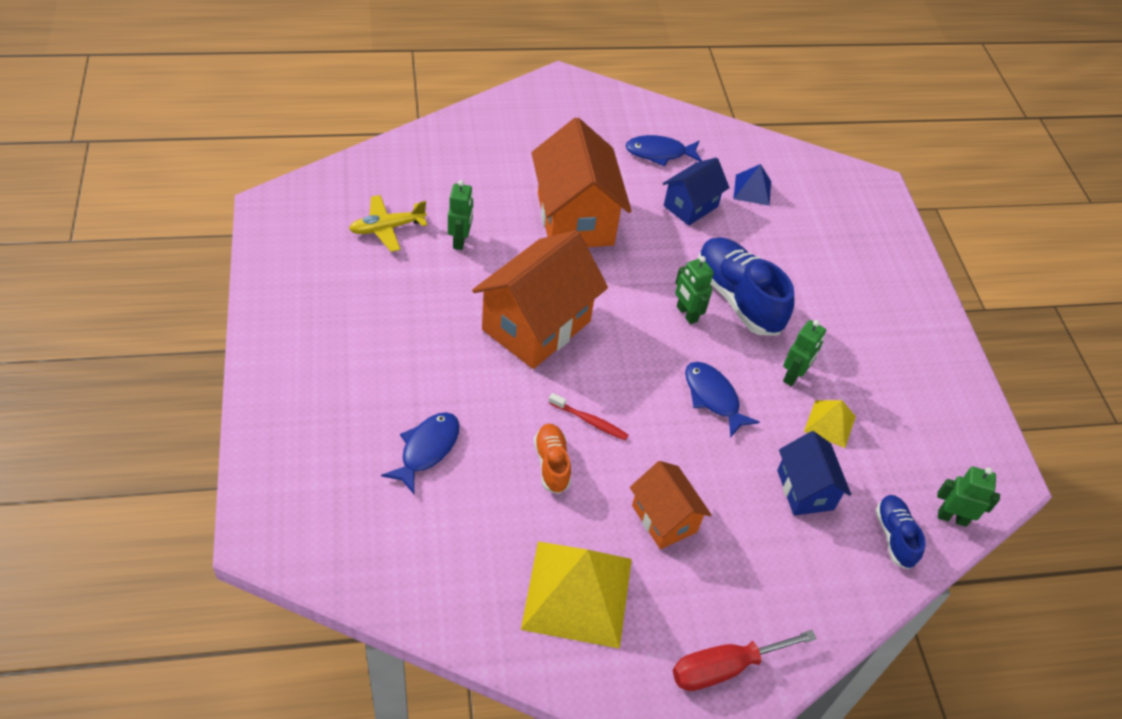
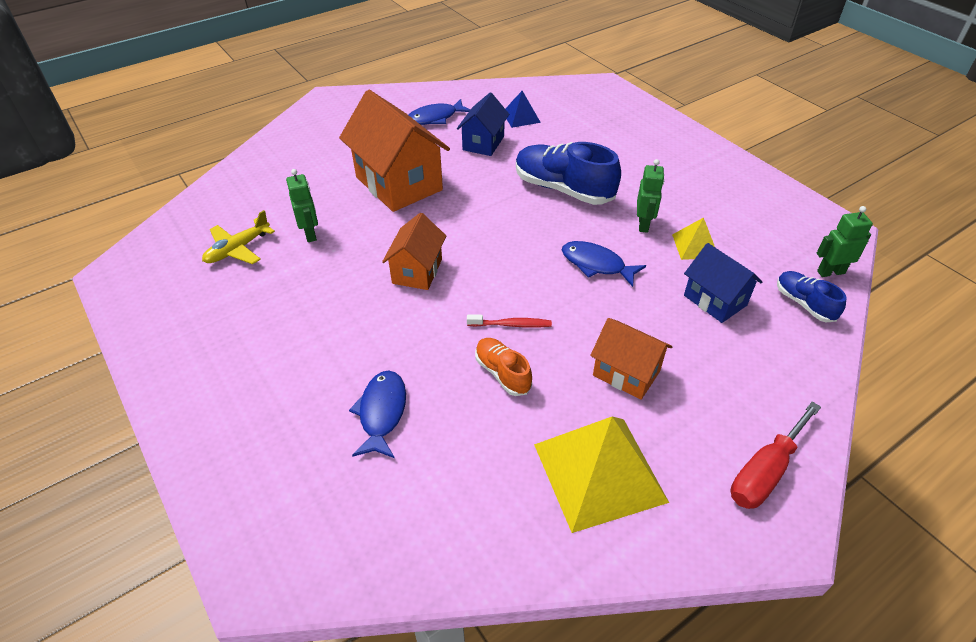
camera: 20 degrees left, 5 degrees down
orange house [472,230,608,369] -> orange house [382,213,446,290], size x0.56
green robot [675,256,714,324] -> none

